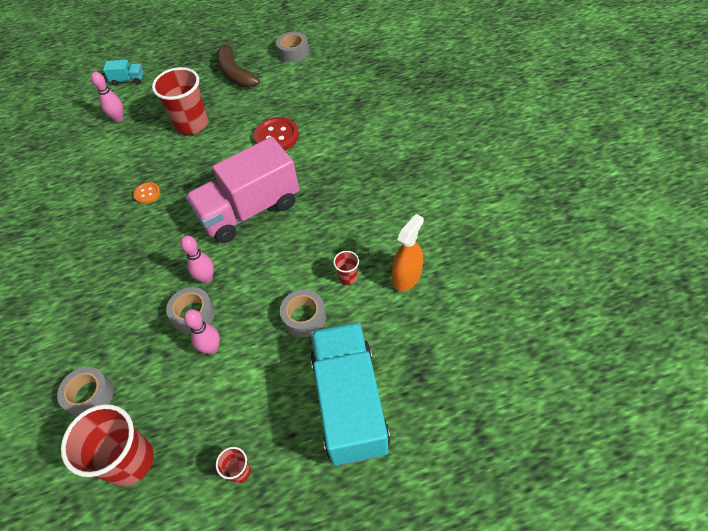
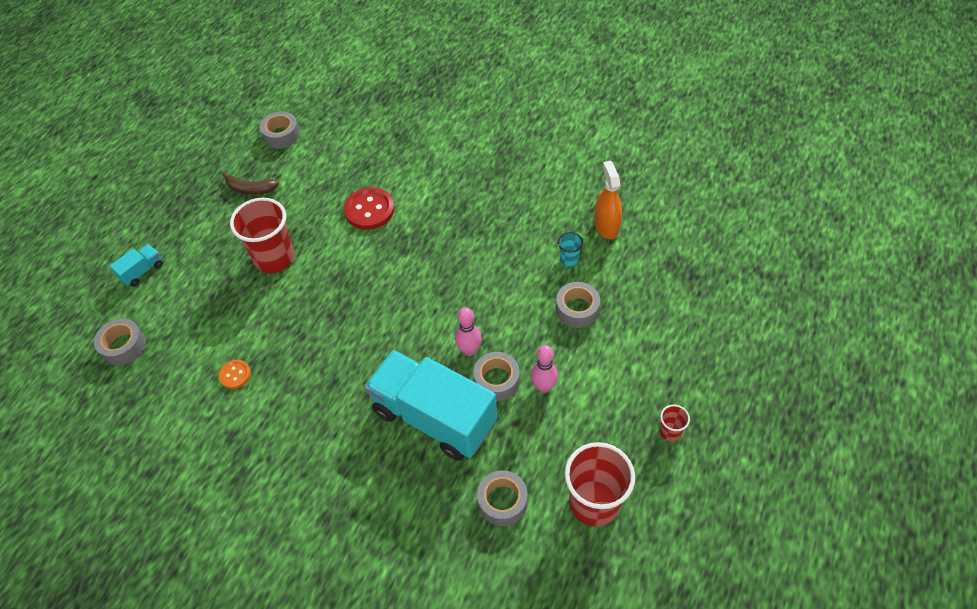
camera: 50 degrees left, 0 degrees up
pink bowling pin [91,72,124,122] -> none
orange button [133,182,160,204] -> orange button moved to [219,360,251,389]
pink truck [185,137,299,243] -> none
brown banana [216,39,260,88] -> brown banana [222,172,279,195], size x0.64
turquoise truck [310,322,391,465] -> turquoise truck moved to [365,350,497,461]
red cup [333,251,359,285] -> turquoise cup [558,232,583,266]
none -> grey tape [94,319,146,365]

